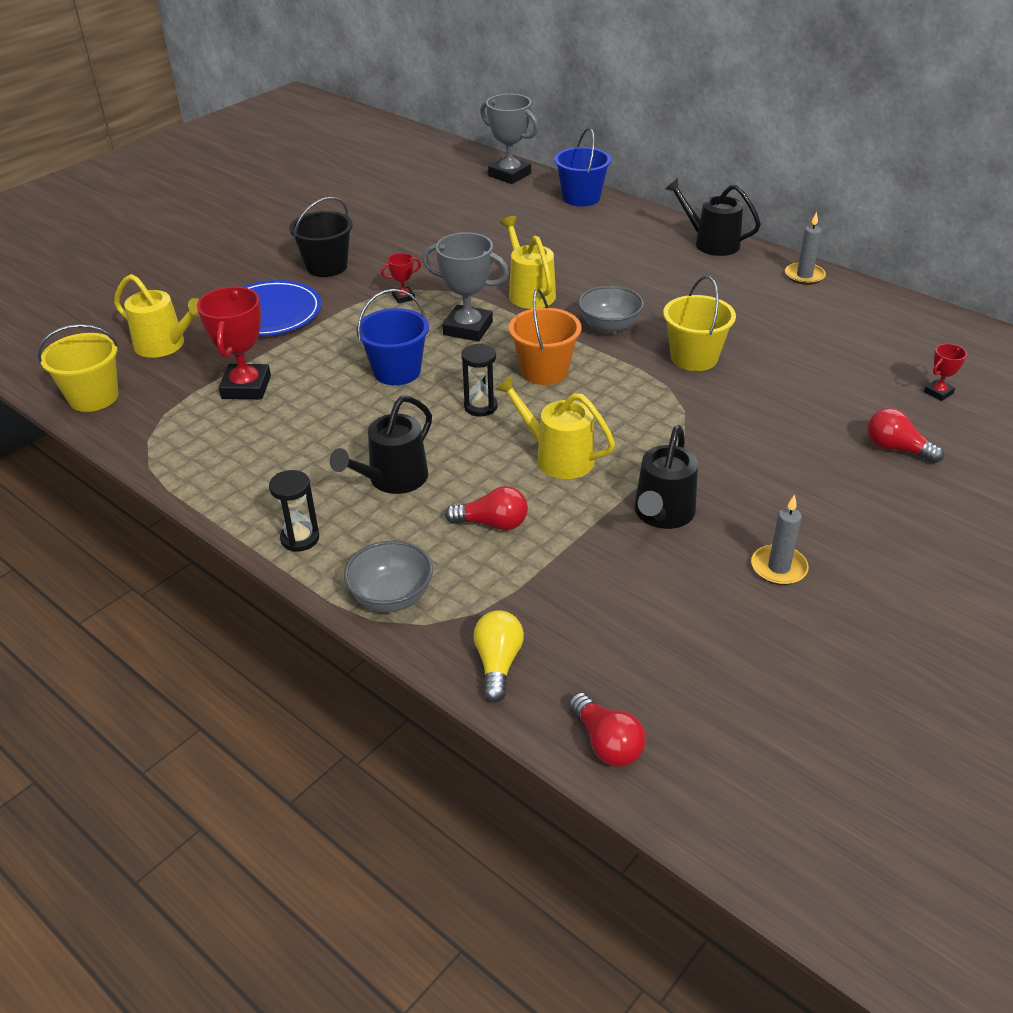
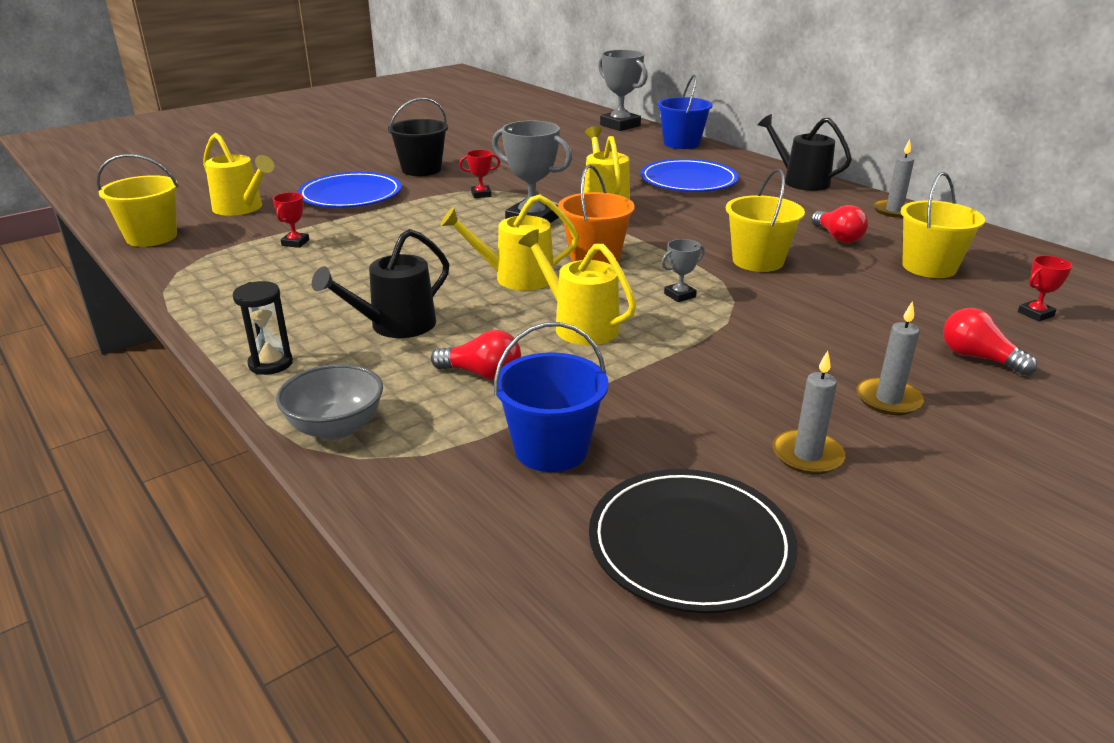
camera: 10 degrees right, 10 degrees down
red trophy [197,286,271,399] -> red trophy [273,192,309,248], size x0.49
blue bucket [356,289,429,385] -> blue bucket moved to [494,322,609,472]
black hourglass [461,343,498,416] -> yellow watering can [441,194,579,291]
yellow light bulb [473,610,524,702] -> none
red light bulb [569,692,646,767] -> red light bulb moved to [811,205,868,243]
grey bowl [578,286,644,334] -> none
black watering can [635,425,698,529] -> none
none -> black plate [589,469,798,613]
none -> blue plate [640,159,739,192]
none -> grey trophy [661,239,705,302]
none -> grey candle [856,301,924,415]
none -> yellow bucket [901,172,985,278]

